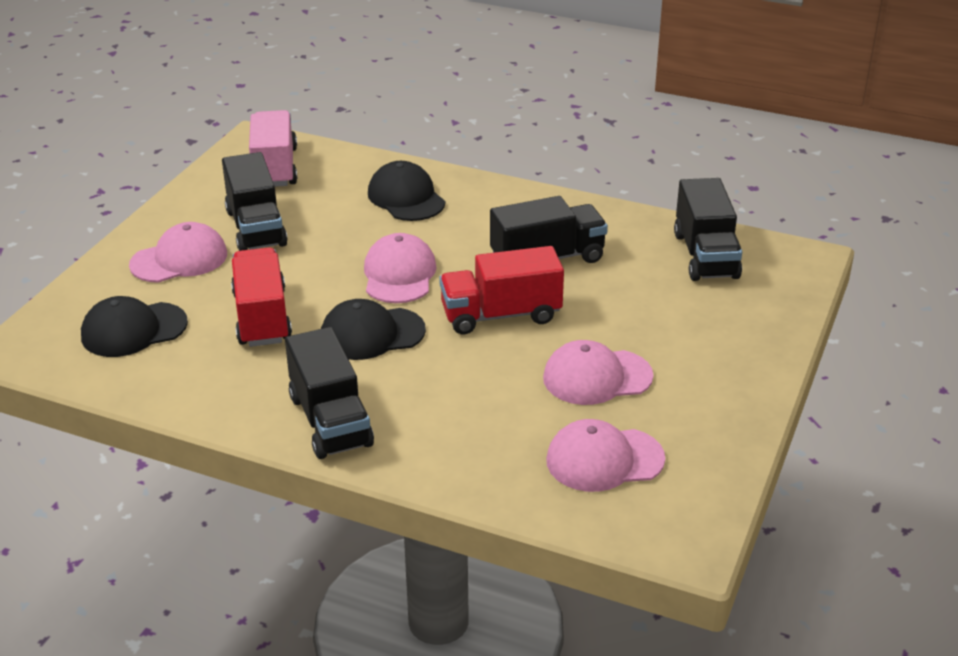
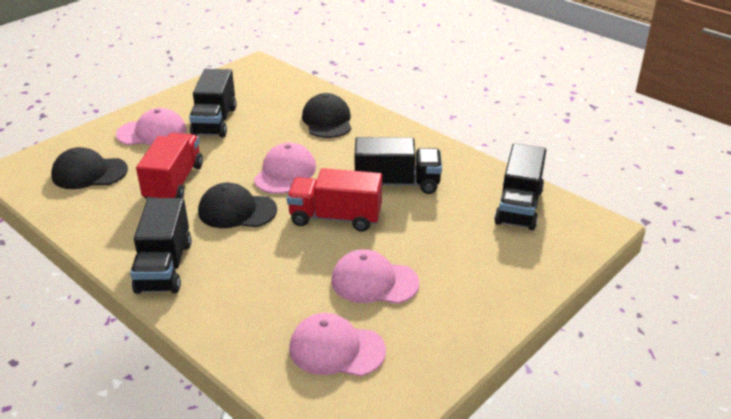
camera: 20 degrees right, 0 degrees up
pink truck [249,110,297,187] -> none

